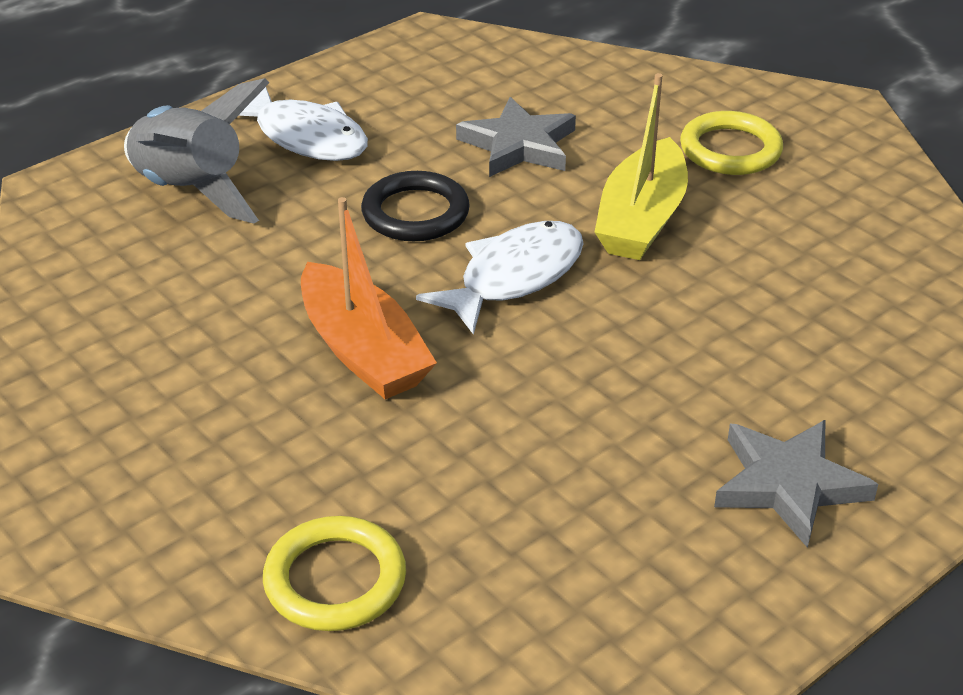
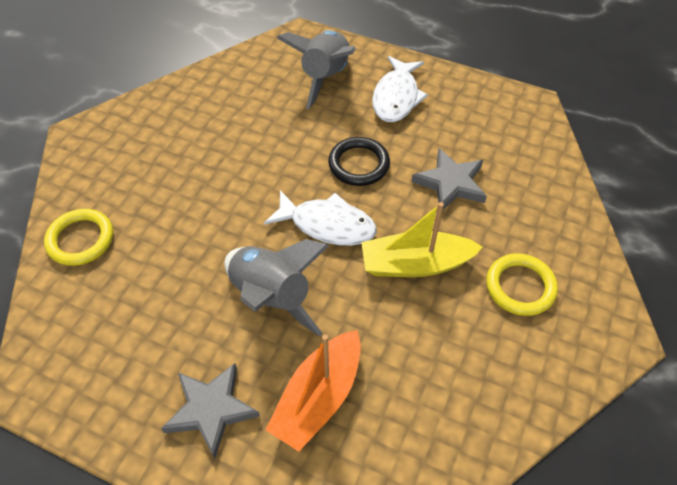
camera: 65 degrees right, 15 degrees up
orange boat [301,197,437,399] -> orange boat moved to [266,330,361,452]
none -> grey rocket [224,239,330,336]

